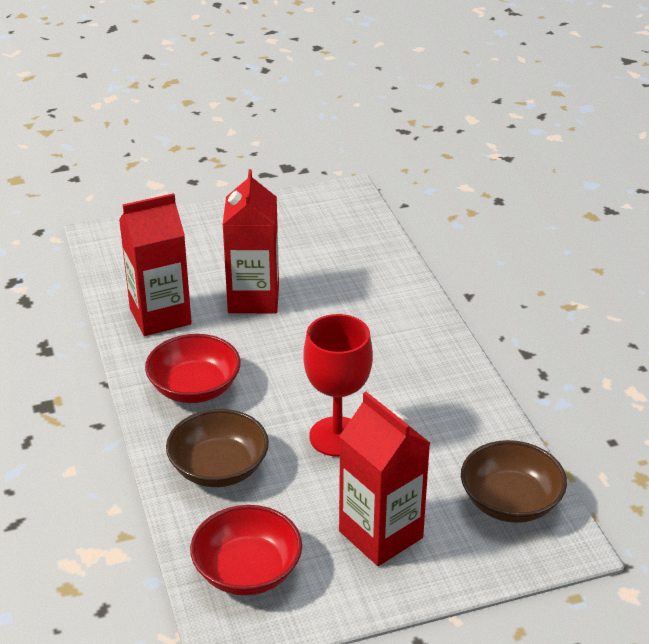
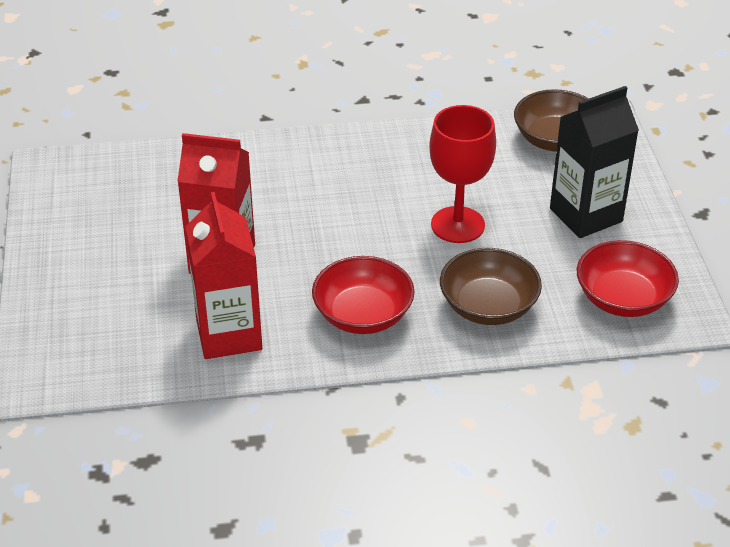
camera: 80 degrees left, 5 degrees up
red carton [339,392,430,566] -> black carton [550,86,639,238]

